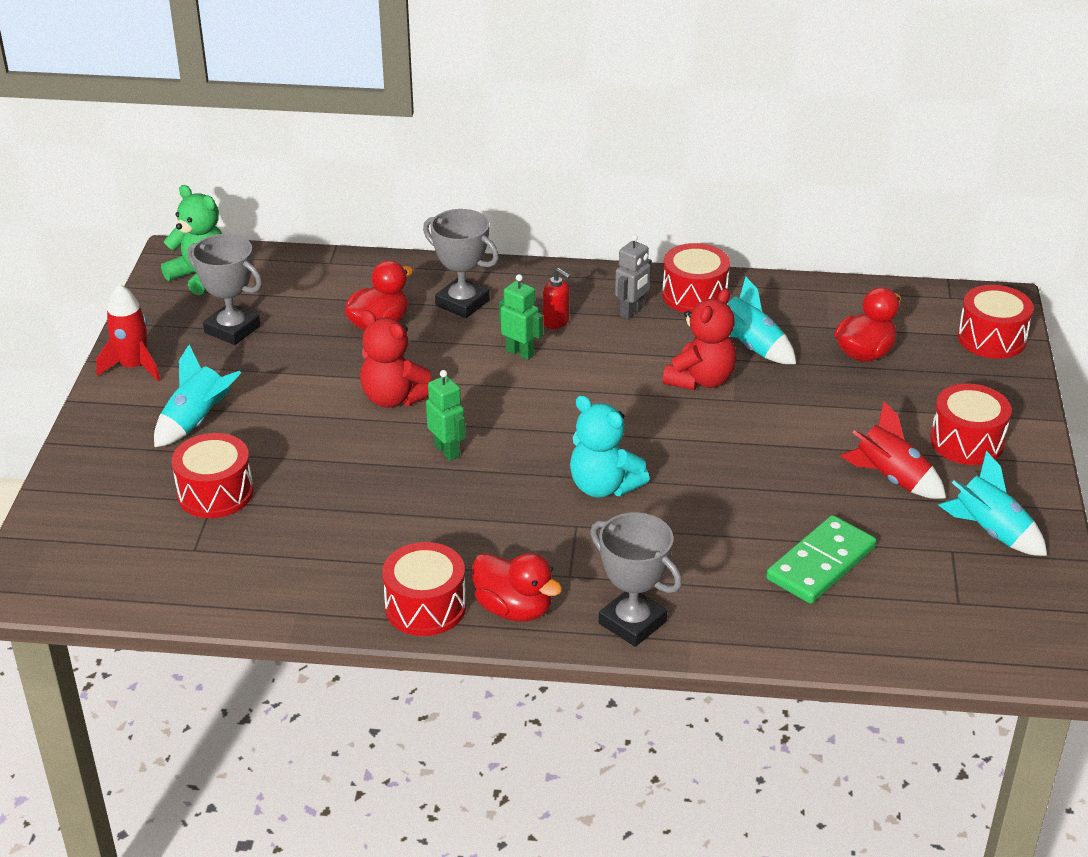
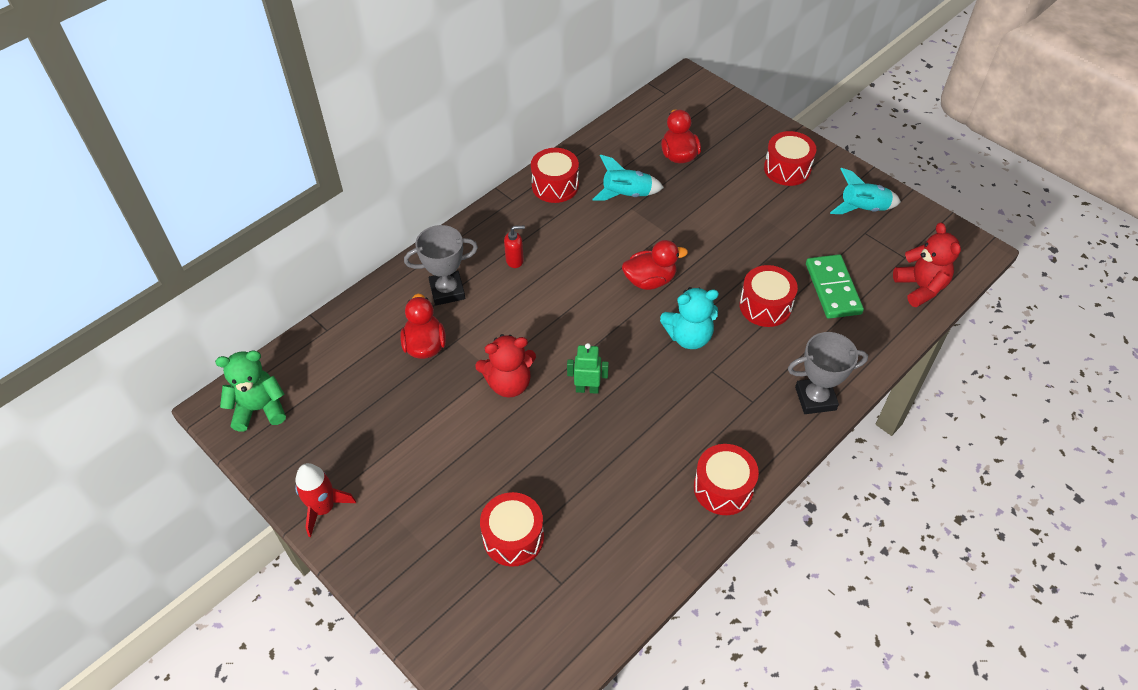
camera: 50 degrees left, 15 degrees up
turquoise rocket [154,344,241,447] -> none
grey trophy [187,234,262,345] -> none
red duck [472,553,562,622] -> red duck moved to [622,240,688,290]
green robot [499,274,543,360] -> none
grey robot [615,234,652,319] -> none
red teddy bear [663,288,736,390] -> red teddy bear moved to [893,223,961,307]
red rocket [840,401,946,499] -> none
red drum [958,285,1034,359] -> red drum moved to [739,265,798,327]

